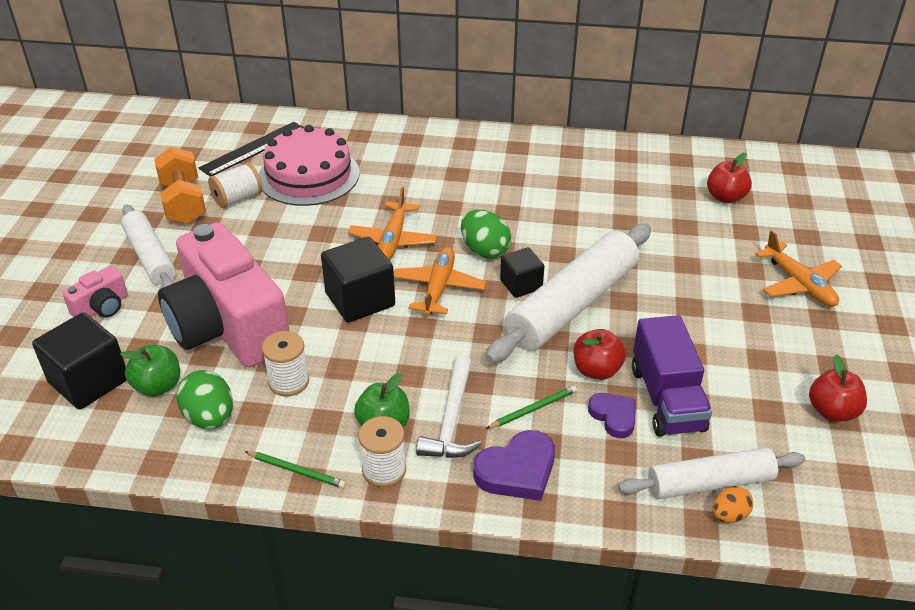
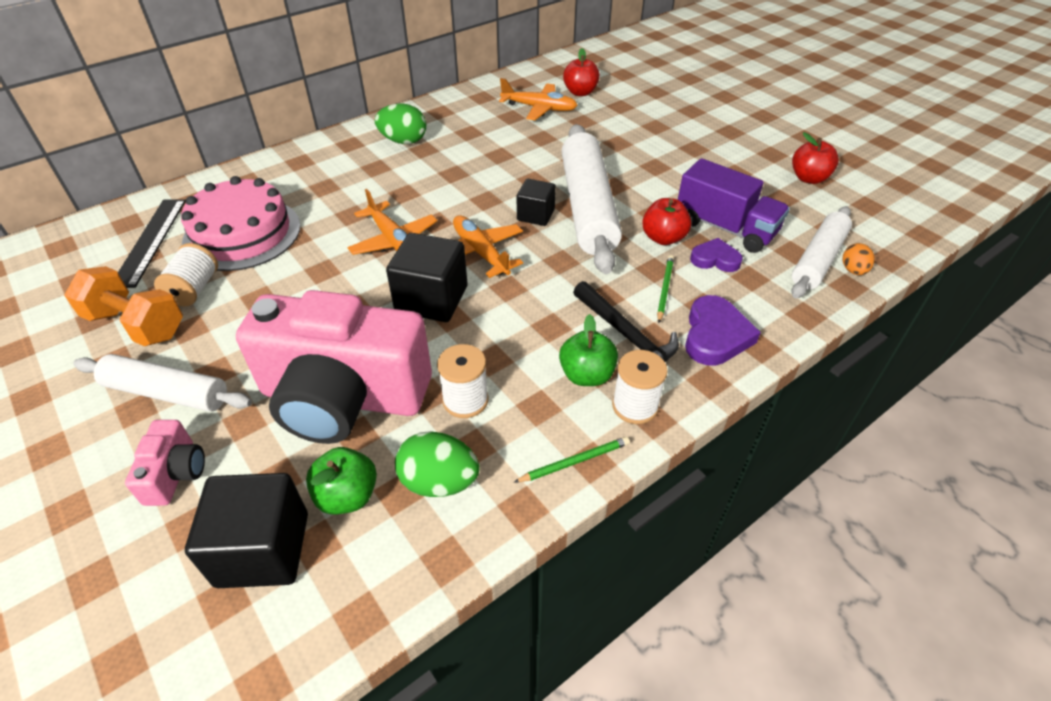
camera: 45 degrees left, 5 degrees up
white hammer [416,355,482,458] -> black hammer [573,281,679,362]
green egg [461,210,511,259] -> green egg moved to [375,103,426,144]
orange plane [755,230,842,307] -> orange plane moved to [499,78,578,120]

